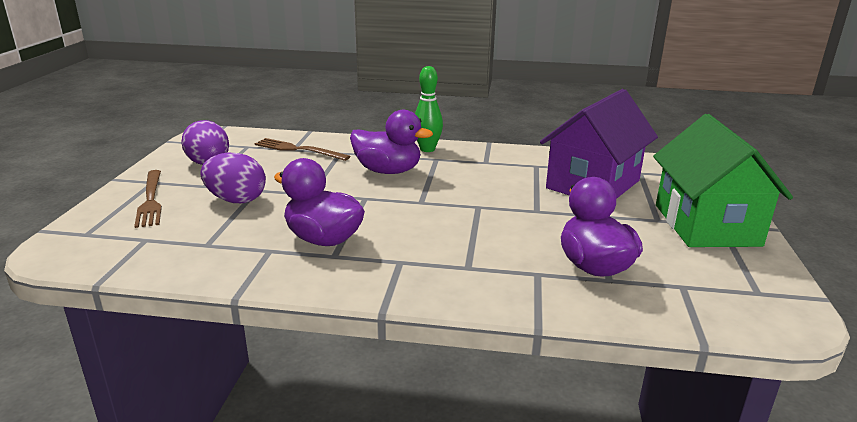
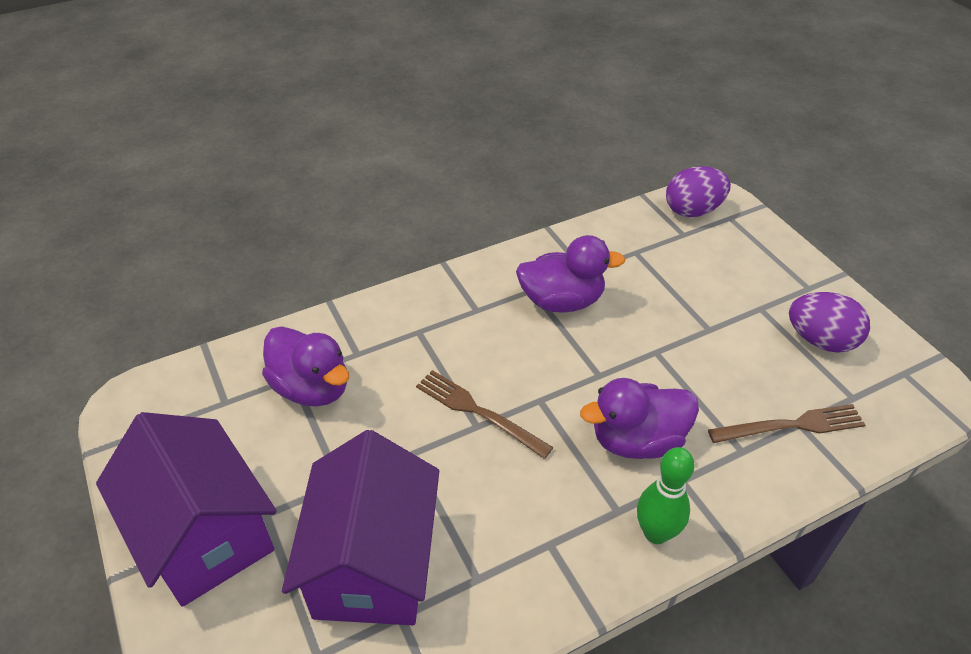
camera: 145 degrees right, 20 degrees up
brown fork [134,170,162,228] -> brown fork moved to [416,370,554,459]
purple egg [200,153,266,203] -> purple egg moved to [666,166,731,217]
green house [653,114,793,247] -> purple house [96,412,277,607]

